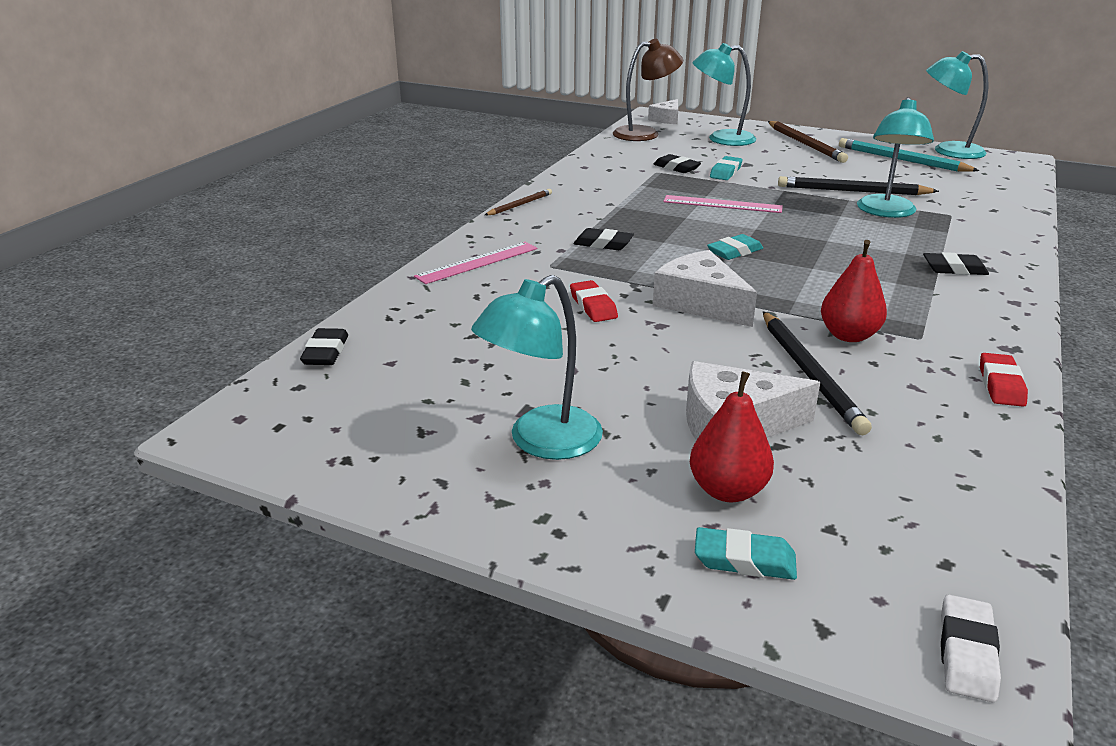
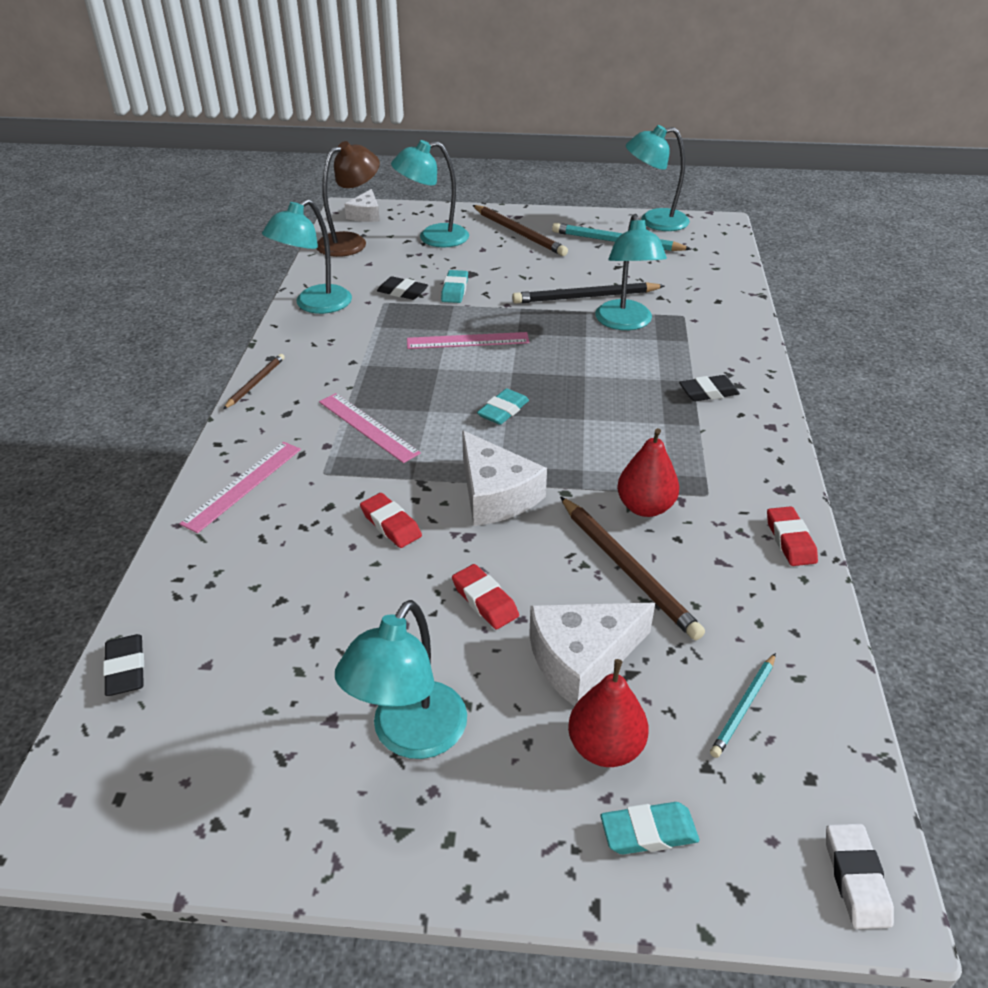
camera: 20 degrees left, 10 degrees up
black eraser [574,228,634,250] -> pink ruler [319,393,421,463]
white cheese [653,250,757,327] -> white cheese turned 150 degrees counterclockwise [462,430,547,526]
black pencil [763,311,872,435] -> brown pencil [560,496,705,640]
none -> turquoise lamp [262,199,352,314]
none -> red eraser [452,564,519,629]
none -> turquoise pencil [710,653,776,758]

